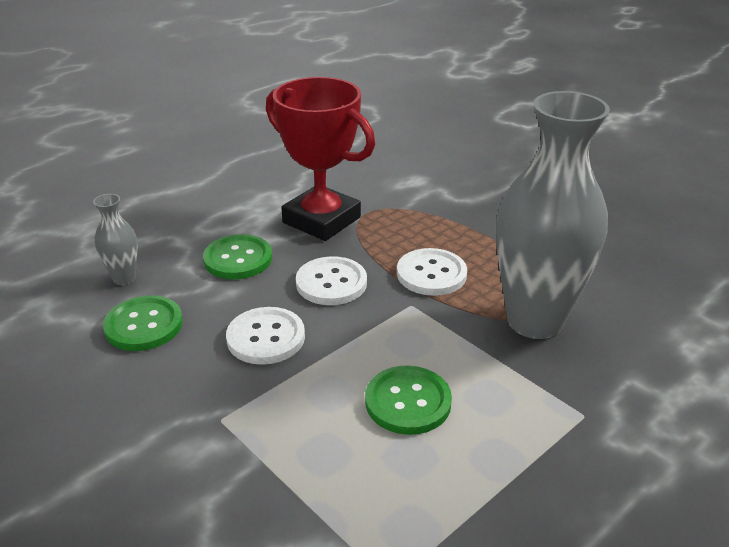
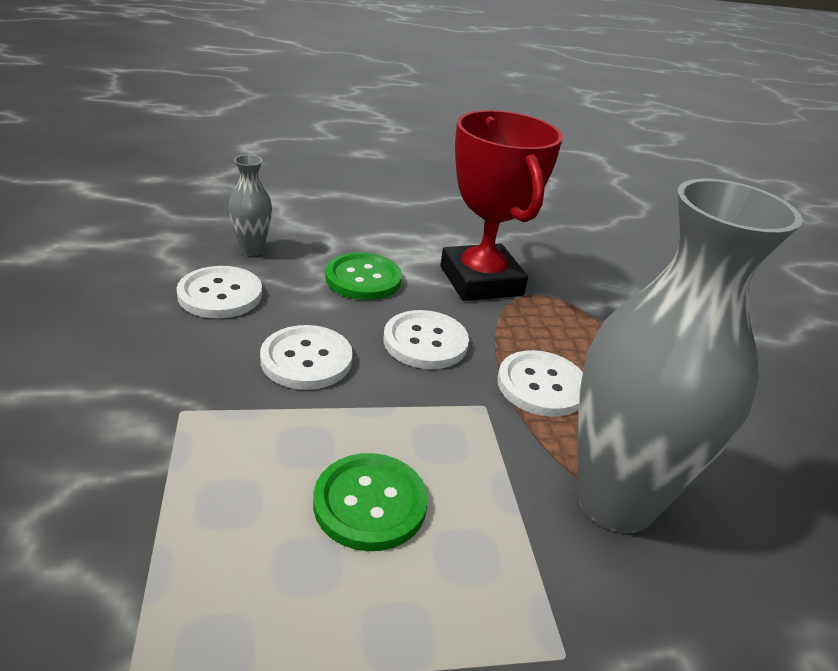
camera: 30 degrees right, 0 degrees up
green button [103,295,183,351] -> white button [176,266,262,318]

